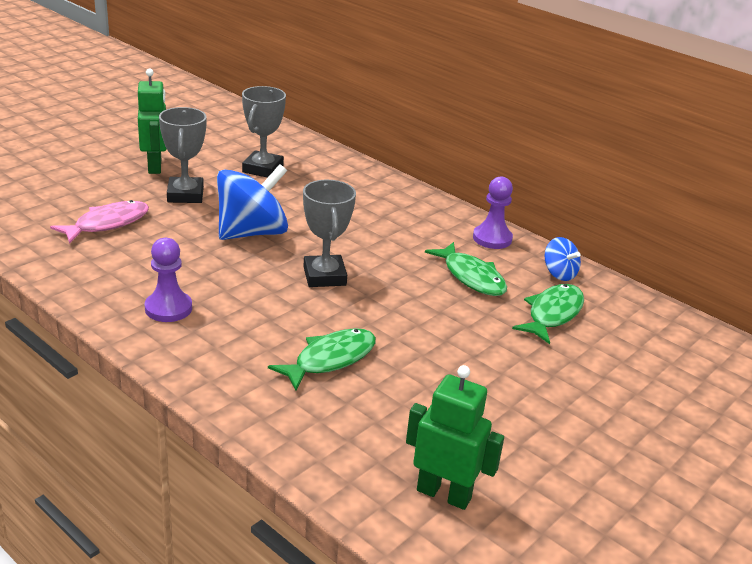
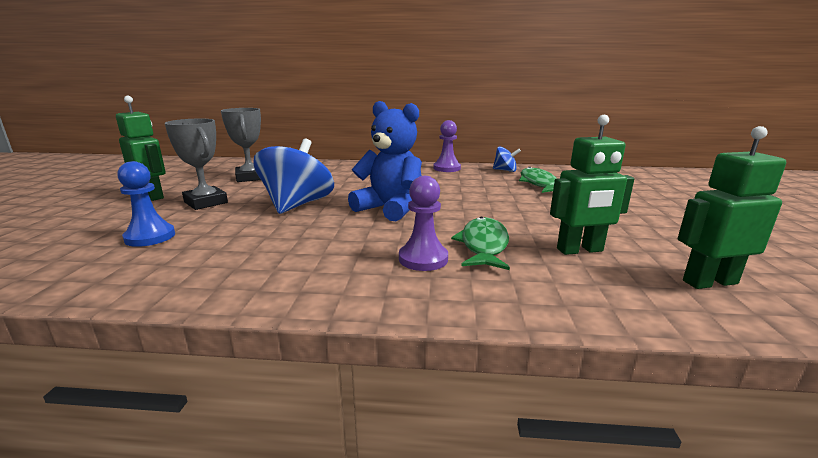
camera: 35 degrees left, 10 degrees down
pink fish [50,200,149,244] -> blue pawn [117,161,175,247]
purple pawn [145,238,192,322] -> purple pawn moved to [399,176,448,271]
grey trophy [303,180,356,287] -> blue teddy bear [348,101,422,221]
green fish [425,242,507,296] -> none
none -> green robot [550,115,634,255]

